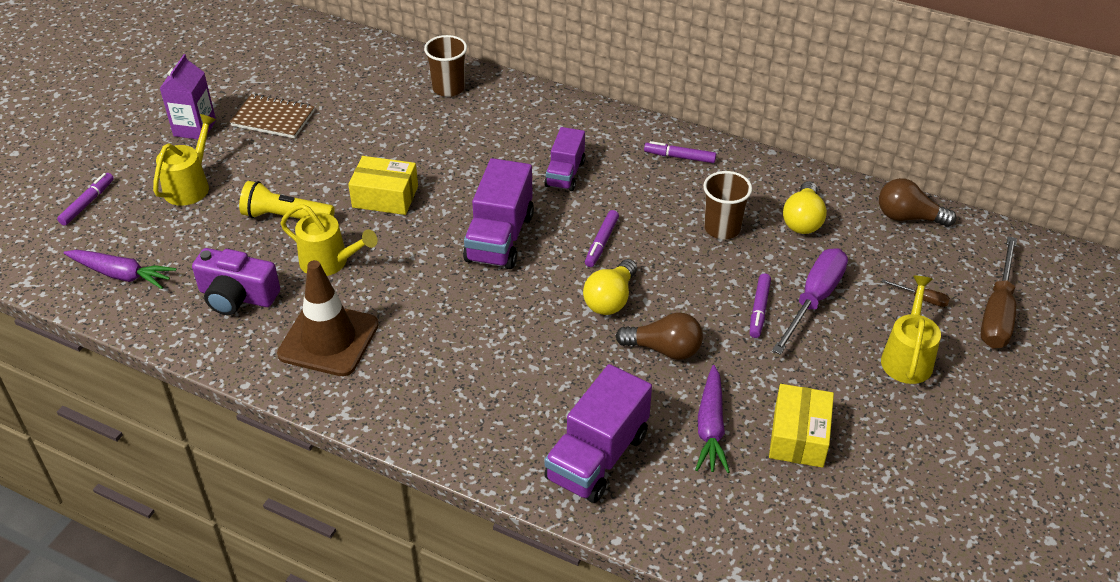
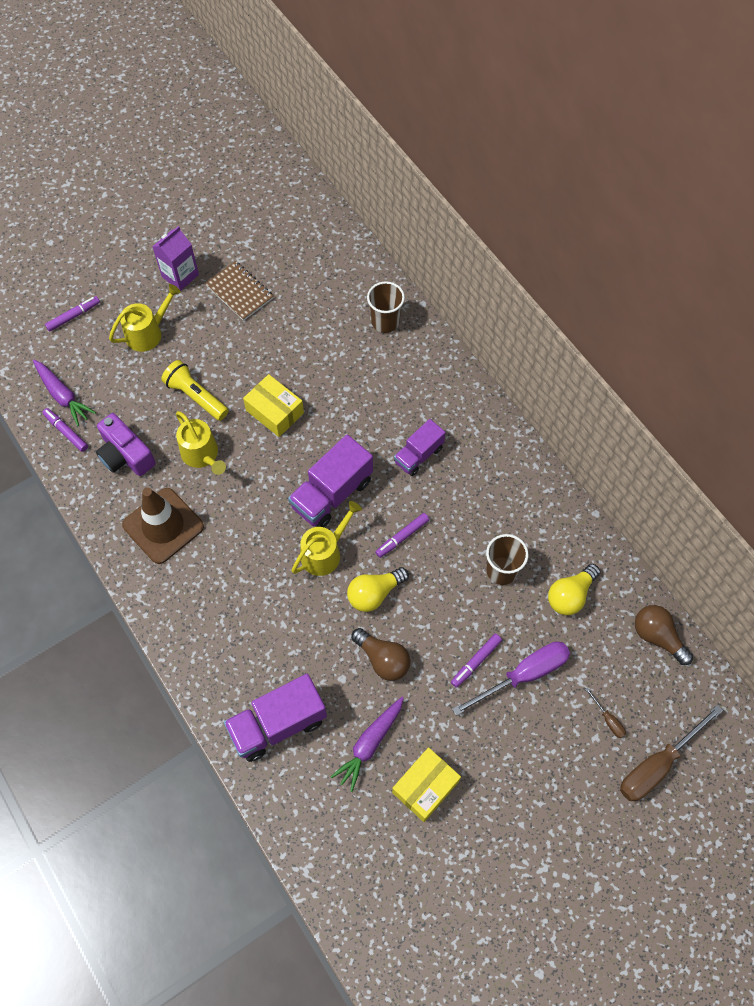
camera: 30 degrees right, 20 degrees up
purple marker [644,141,716,163] -> purple marker moved to [42,408,88,452]
yellow watering can [881,275,941,384] -> yellow watering can moved to [291,501,362,576]

